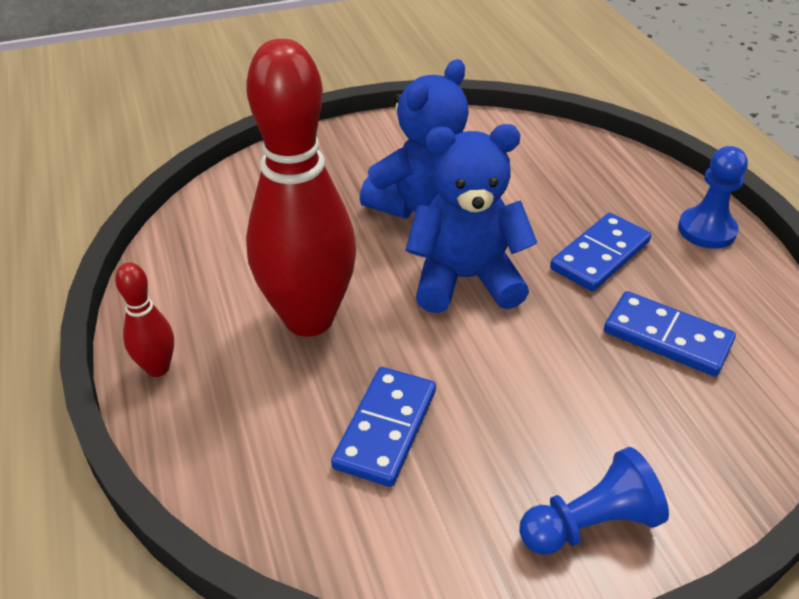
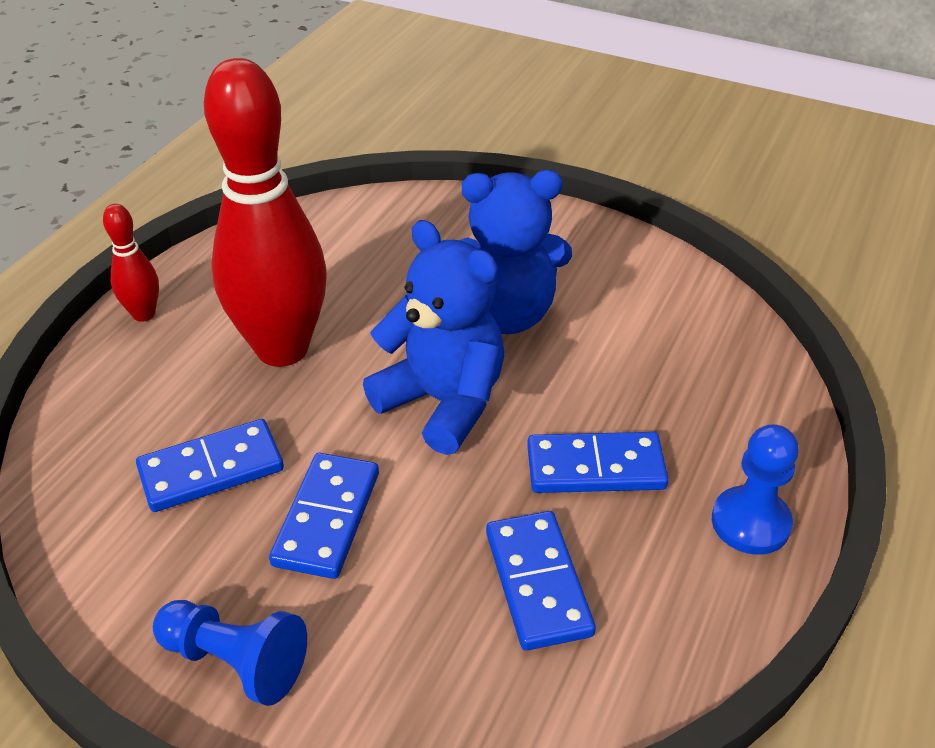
camera: 45 degrees right, 0 degrees up
none -> blue domino [269,453,379,579]

